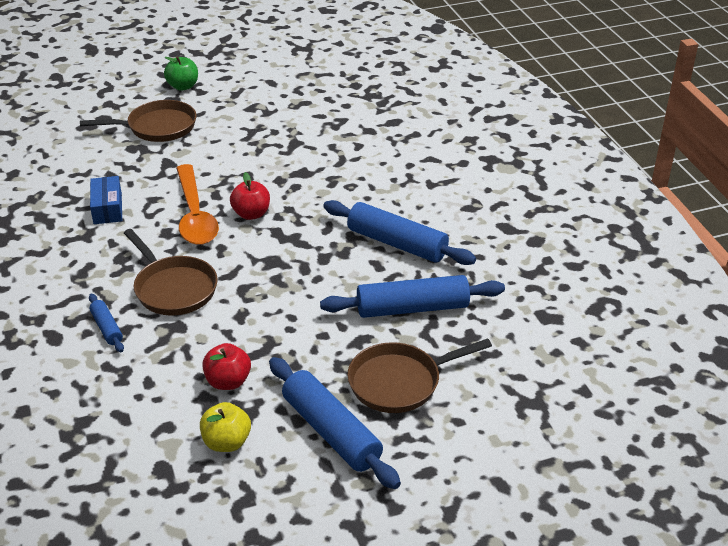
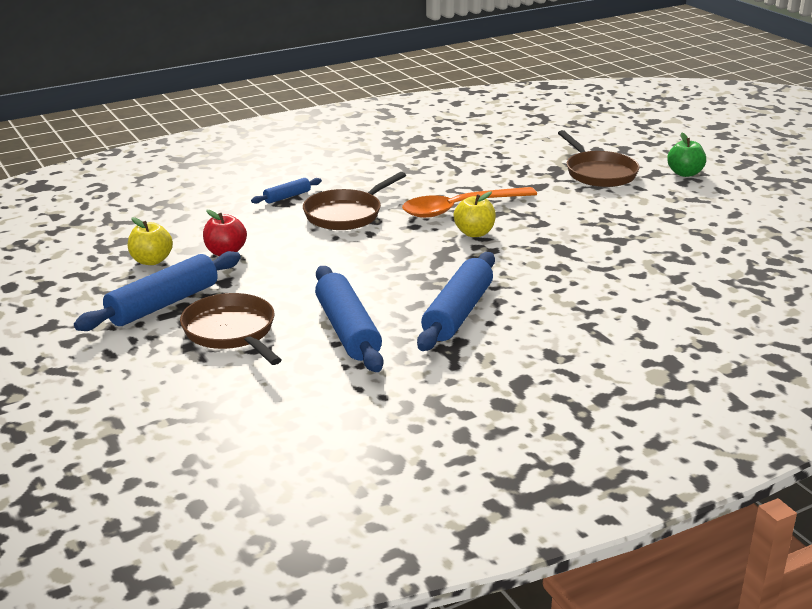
camera: 80 degrees right, 10 degrees down
blue box [90,176,122,224] -> none
red apple [230,172,270,220] -> yellow apple [454,191,496,237]

